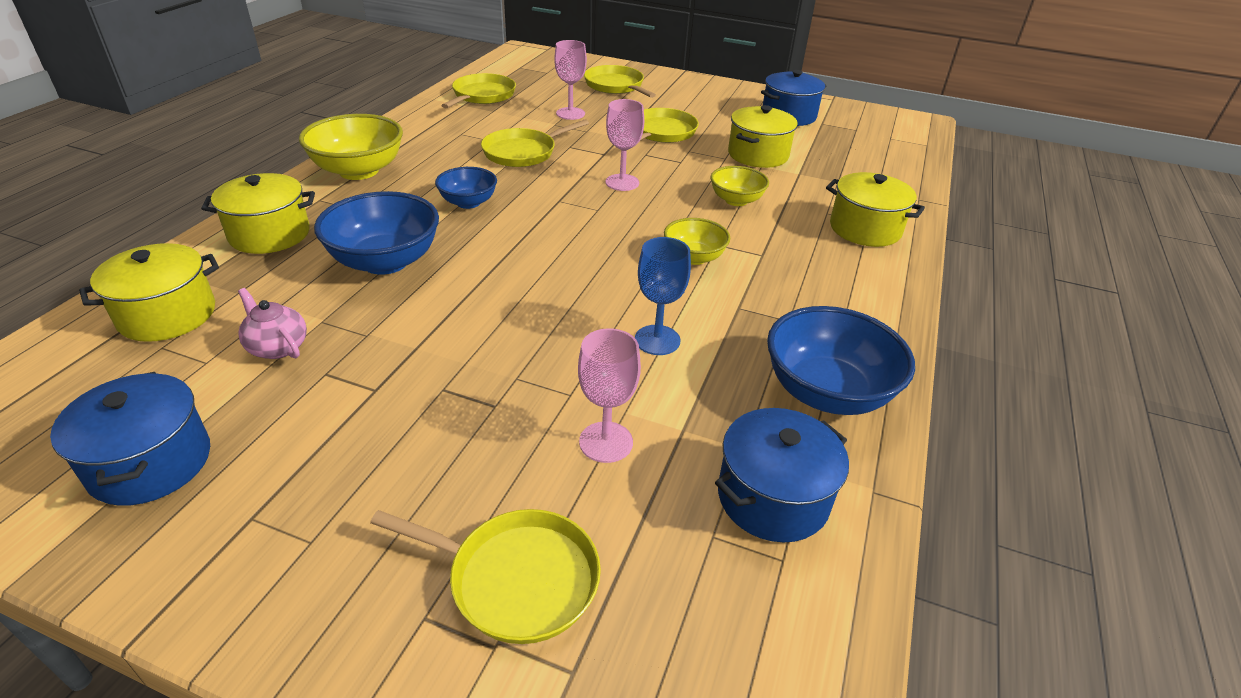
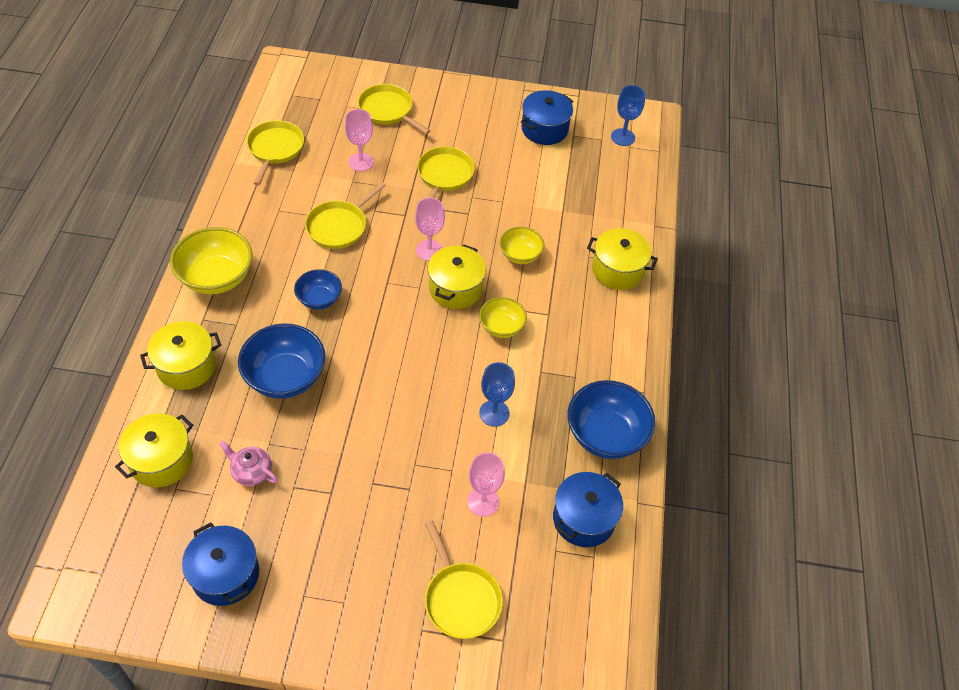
camera: 15 degrees left, 15 degrees up
yellow pan [370,509,601,644] -> yellow pan turned 60 degrees clockwise [425,520,503,639]
yellow pot [728,105,798,168] -> yellow pot moved to [428,244,486,309]
none -> blue goblet [611,85,645,146]

